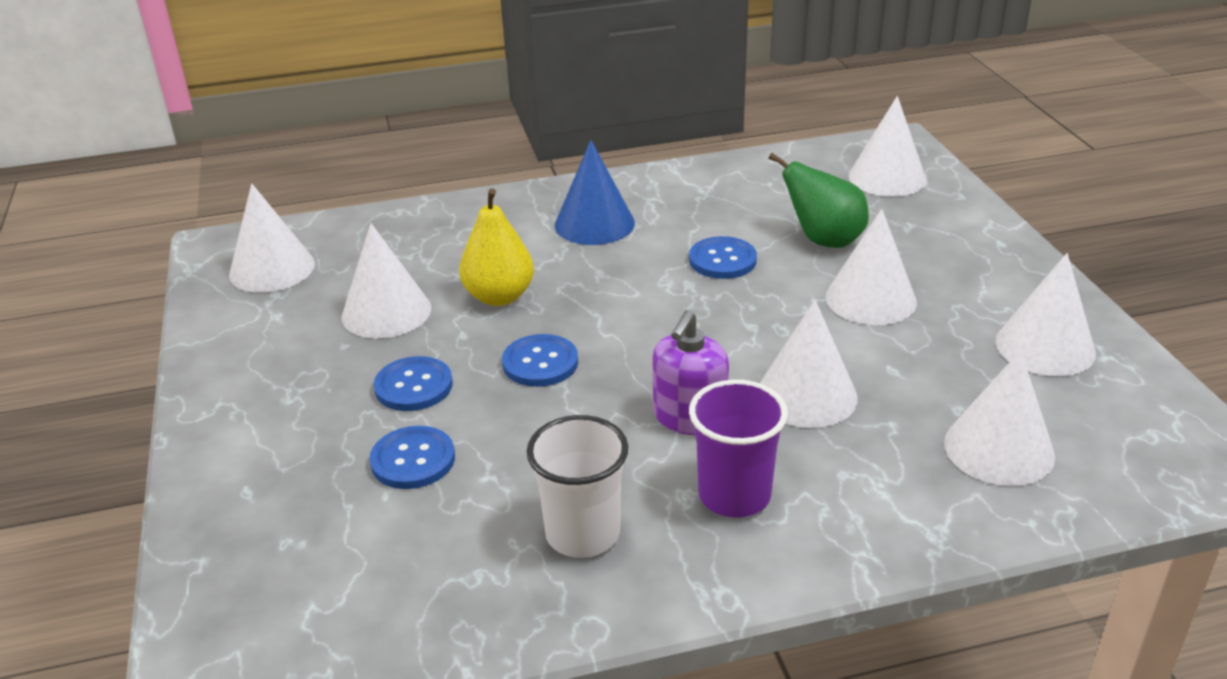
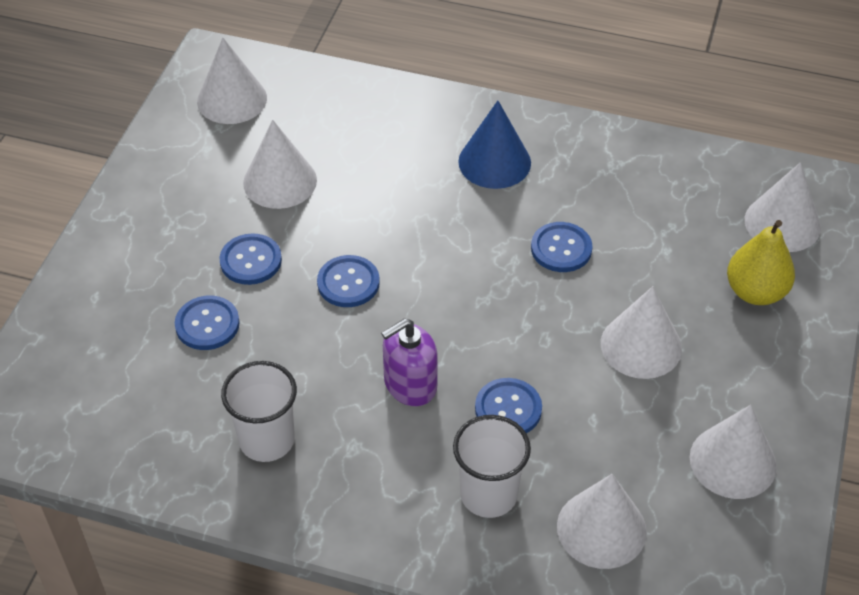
camera: 30 degrees right, 15 degrees up
yellow pear [459,188,534,306] -> yellow pear moved to [727,220,795,305]
purple cup [689,380,788,518] -> none
white cone [760,300,858,428] -> blue button [475,378,542,433]
green pear [768,153,869,248] -> none
none -> white cup [453,415,531,518]

